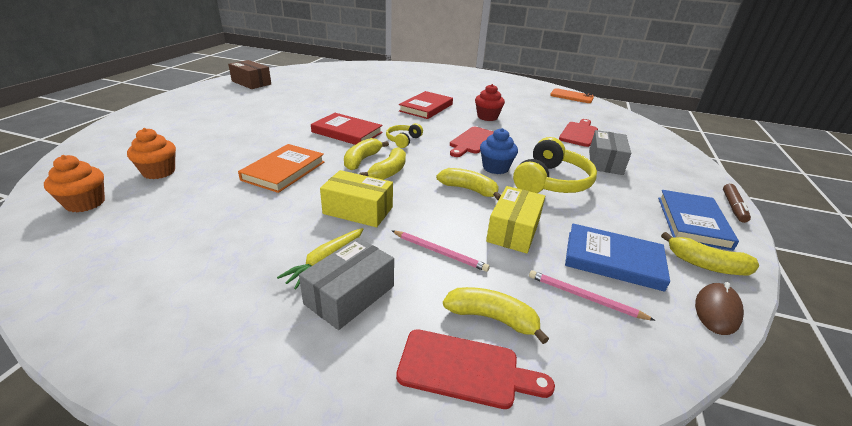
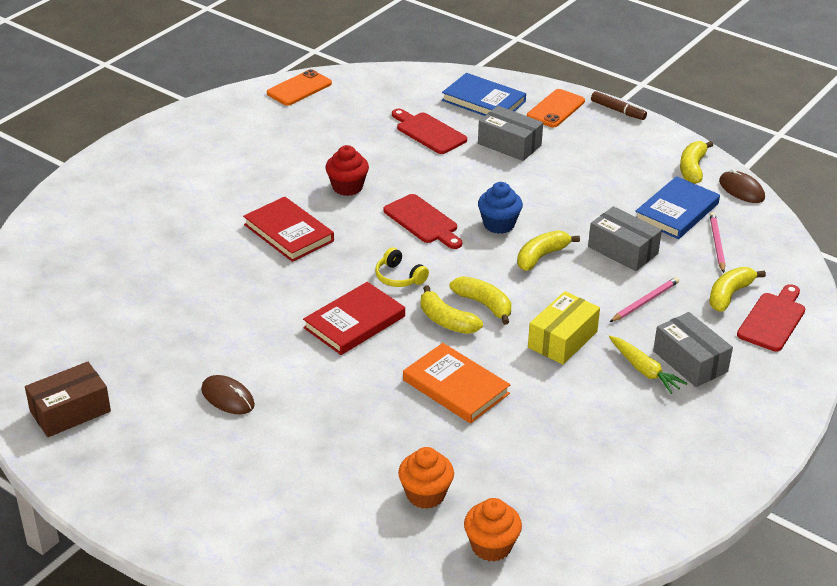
camera: 70 degrees left, 5 degrees up
yellow box [486,186,545,253] -> grey box [588,206,662,271]
yellow headphones [513,137,597,193] -> none
pink pencil [529,270,656,321] -> pink pencil turned 135 degrees clockwise [710,212,725,273]
blue book [658,190,739,251] -> blue book moved to [442,73,526,116]
yellow banana [661,232,759,275] -> yellow banana turned 150 degrees clockwise [680,141,713,184]
none -> brown mouse [201,375,255,414]
none -> orange phone [527,89,585,127]

